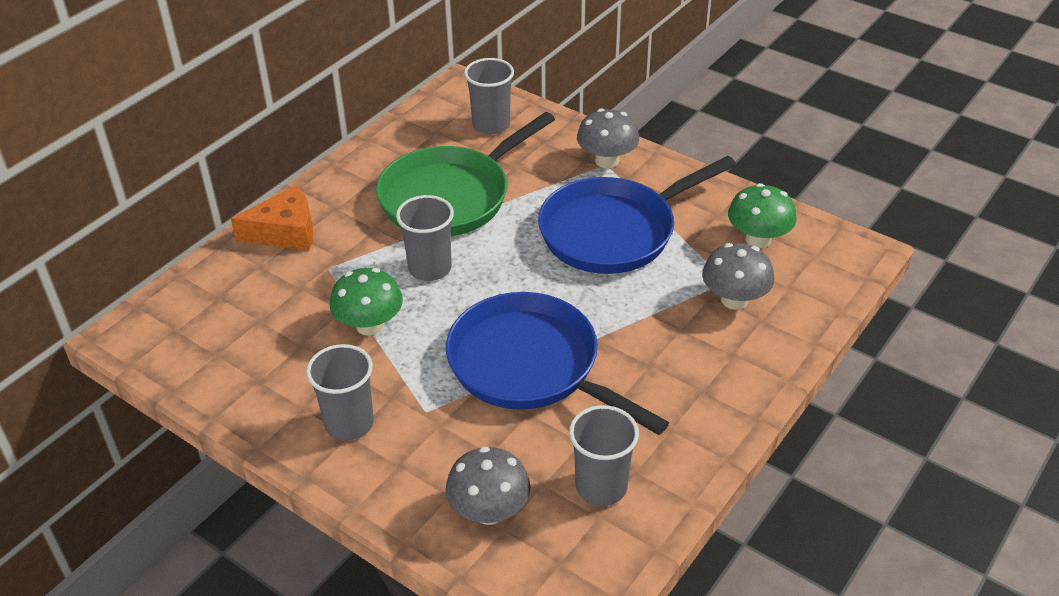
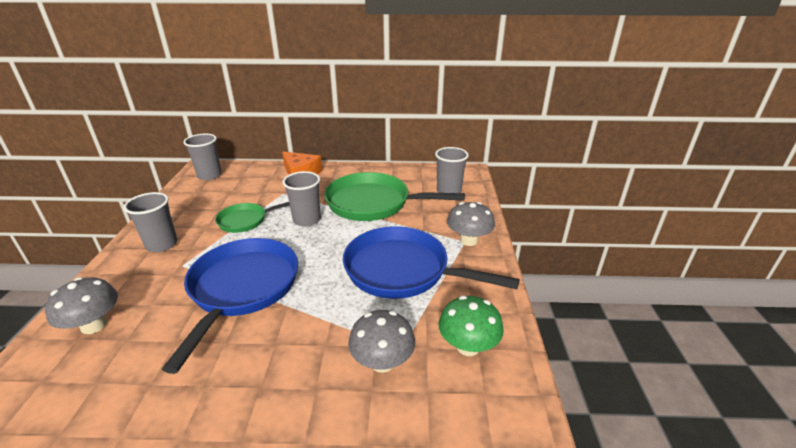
camera: 55 degrees right, 10 degrees down
green mushroom [330,268,403,336] -> green pan [215,202,290,233]
grey cup [569,405,639,506] -> grey cup moved to [183,134,222,180]

